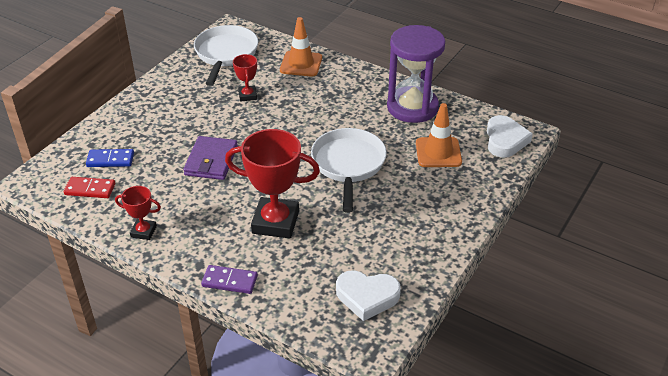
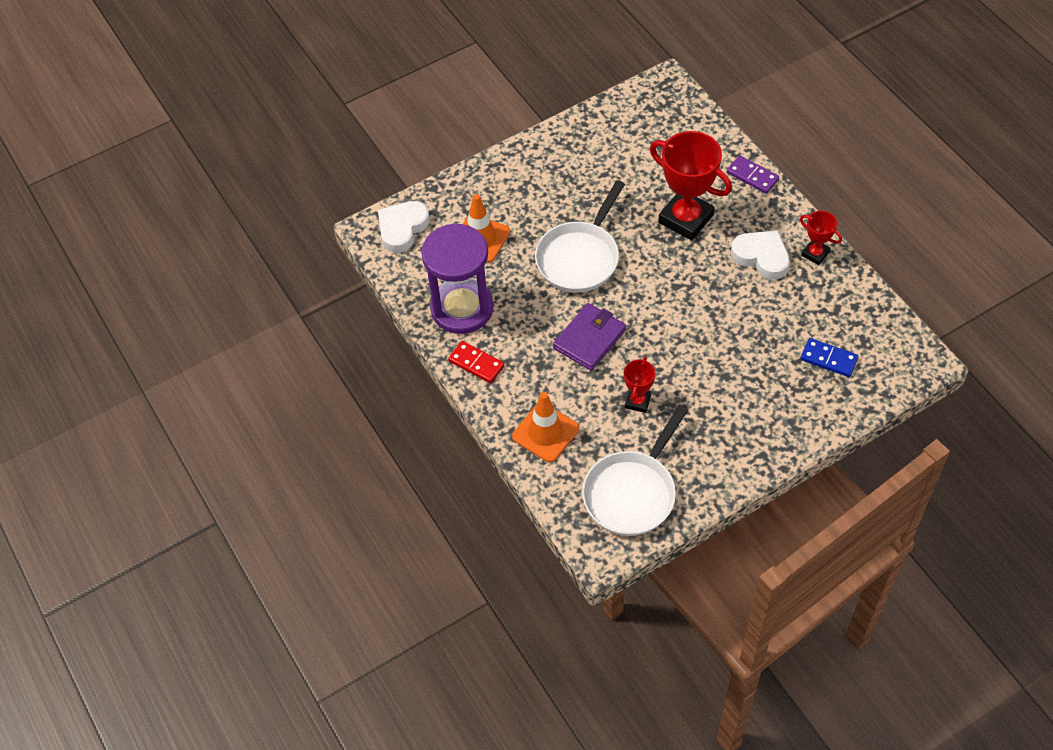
camera: 150 degrees left, 15 degrees up
red domino [64,177,115,198] -> red domino moved to [448,341,504,383]
purple wallet [183,136,238,180] -> purple wallet moved to [553,303,626,371]
white heart [336,270,401,321] -> white heart moved to [731,230,790,280]

